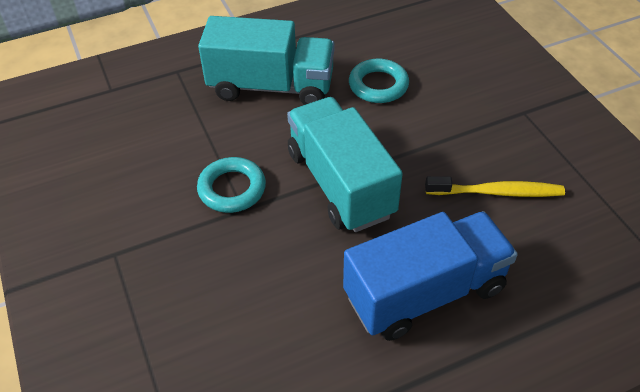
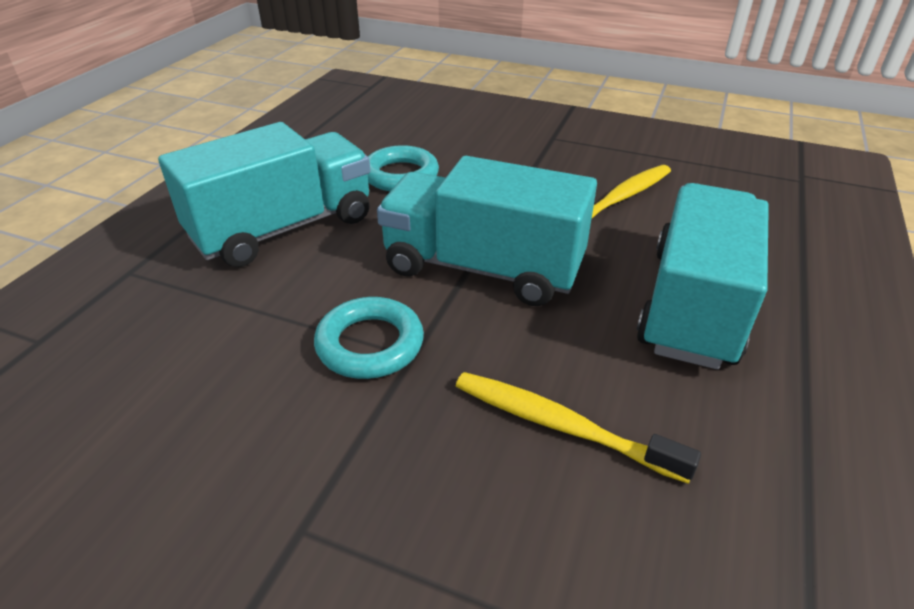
camera: 45 degrees left, 10 degrees down
blue truck [343,211,518,341] -> turquoise truck [636,183,769,369]
none -> yellow toothbrush [456,372,701,484]

